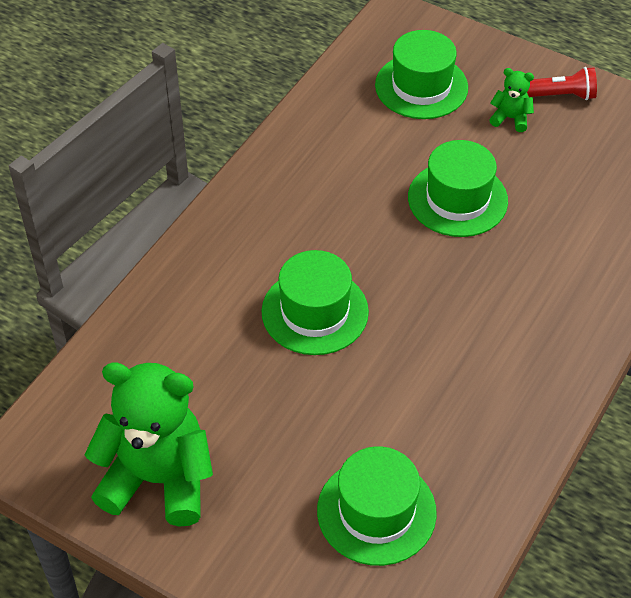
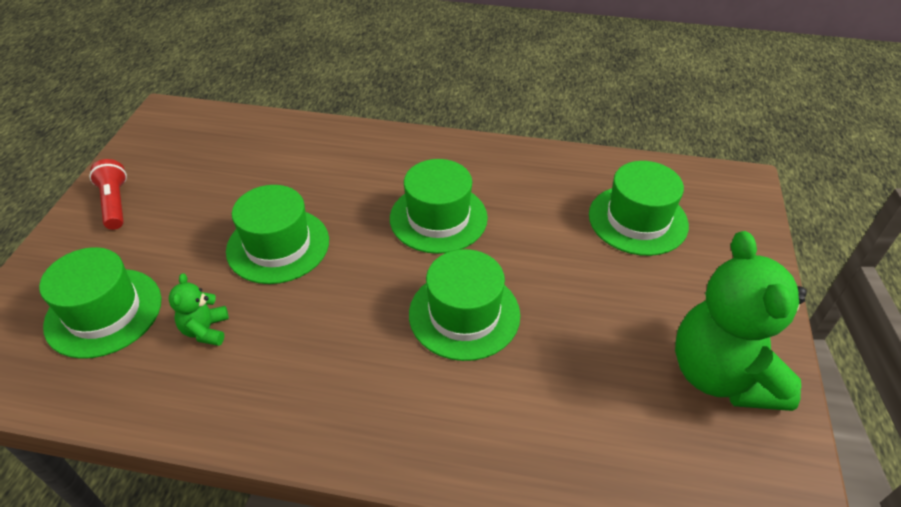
camera: 110 degrees left, 5 degrees down
green teddy bear [489,68,534,132] -> green teddy bear moved to [169,273,229,346]
none -> green hat [390,159,488,254]

